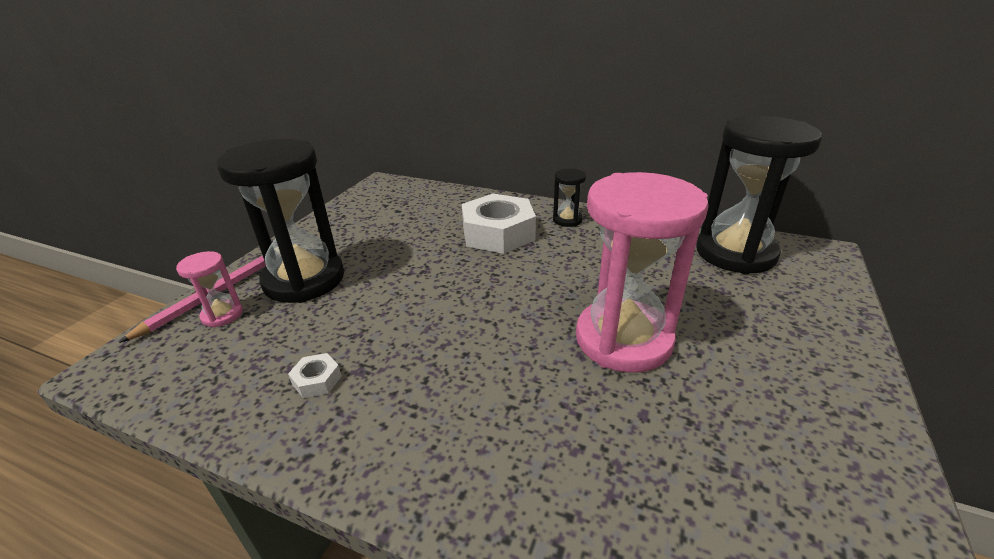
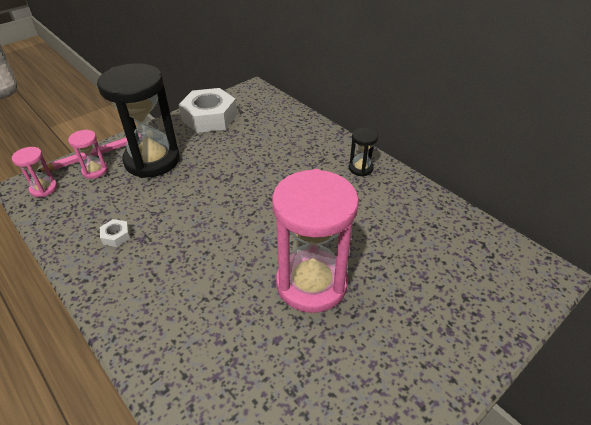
camera: 25 degrees right, 10 degrees up
white nut [462,193,536,254] -> white nut moved to [178,88,237,133]
black hourglass [696,116,822,274] -> none
none -> pink hourglass [12,147,57,197]

